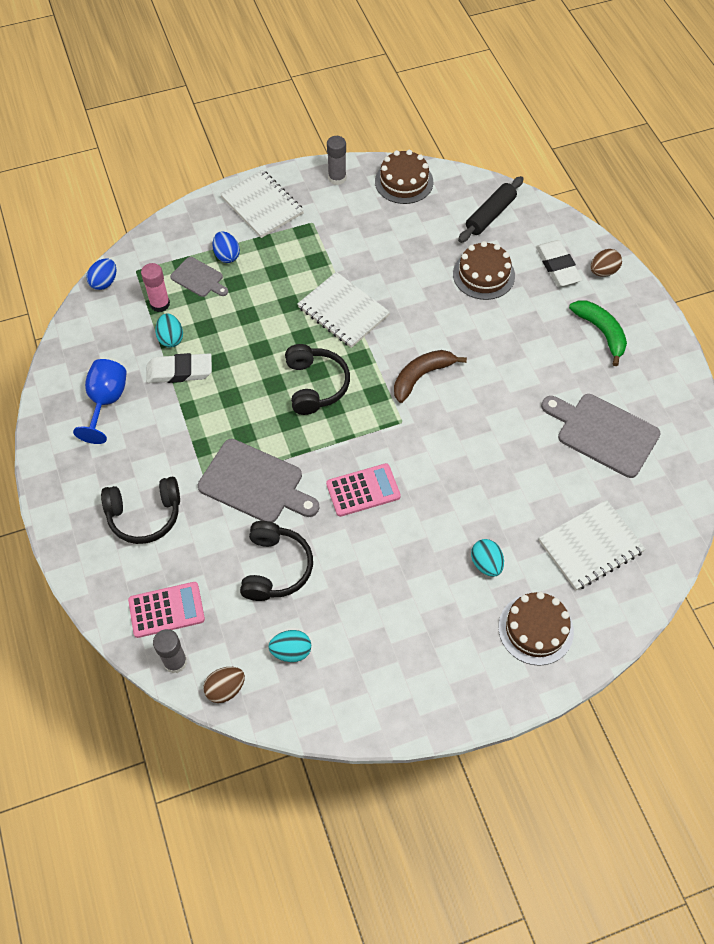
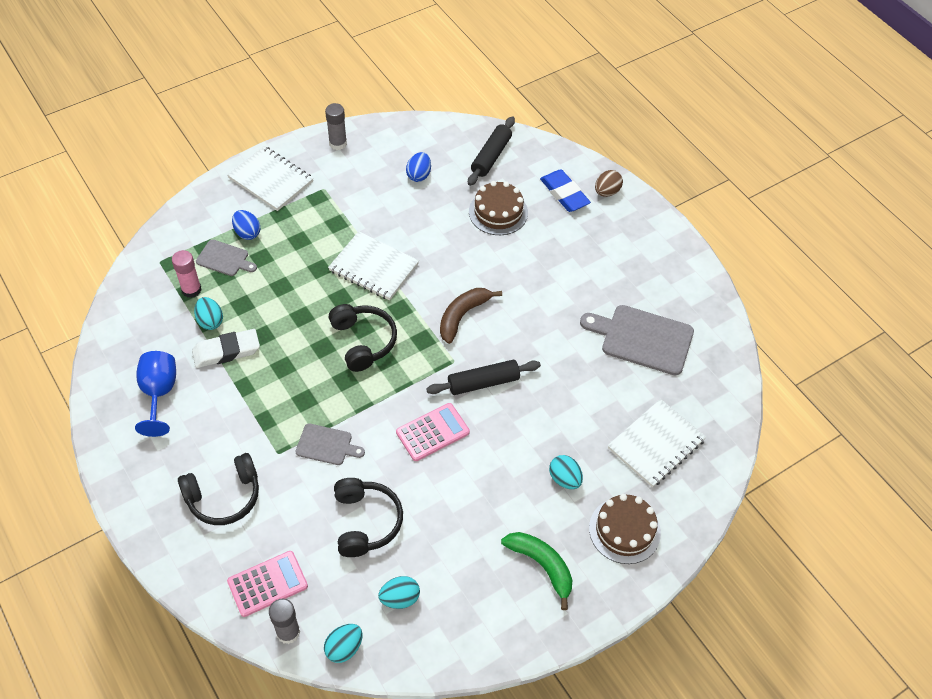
camera: 15 degrees left, 5 degrees down
blue egg [86,258,116,290] -> blue egg moved to [406,152,431,182]
grey cutting board [198,439,319,522] -> grey cutting board [295,423,365,465], size x0.56
brown egg [203,667,245,703] -> turquoise egg [324,624,363,663]
brown cake [375,150,433,204] -> none
white eraser [536,240,583,286] -> blue eraser [540,169,591,212]
green banana [569,300,627,366] -> green banana moved to [501,532,572,610]
none -> black rolling pin [426,360,541,395]

